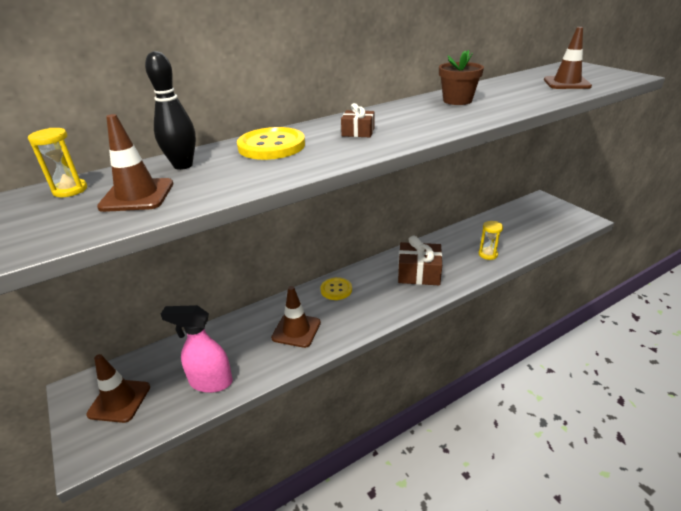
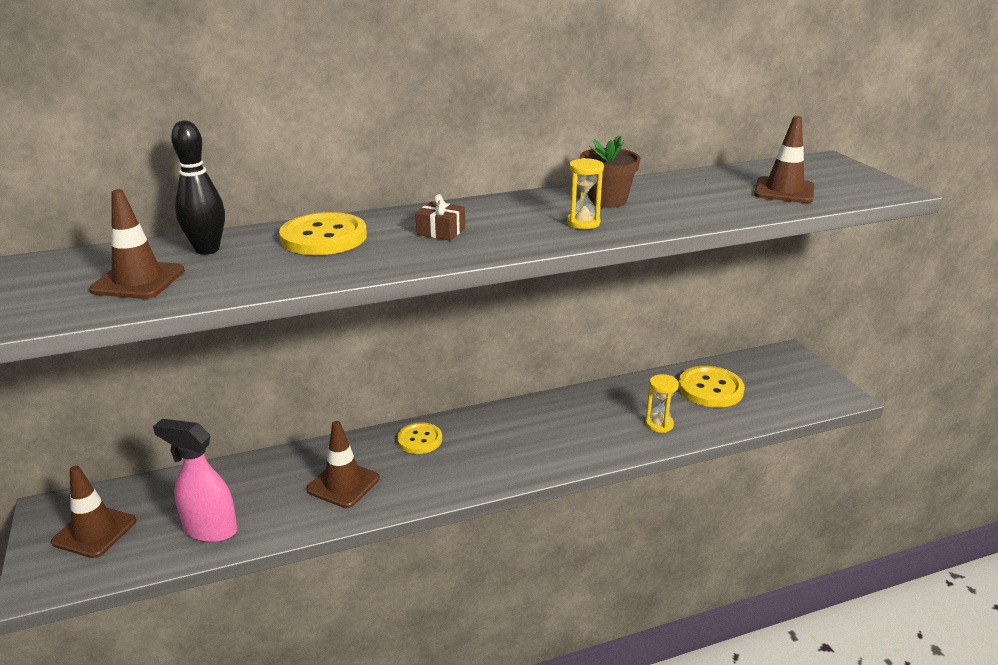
camera: 10 degrees right, 5 degrees down
yellow hourglass [28,128,87,197] -> yellow hourglass moved to [567,158,604,229]
brown gift [398,236,442,285] -> none
none -> yellow button [678,366,745,408]

